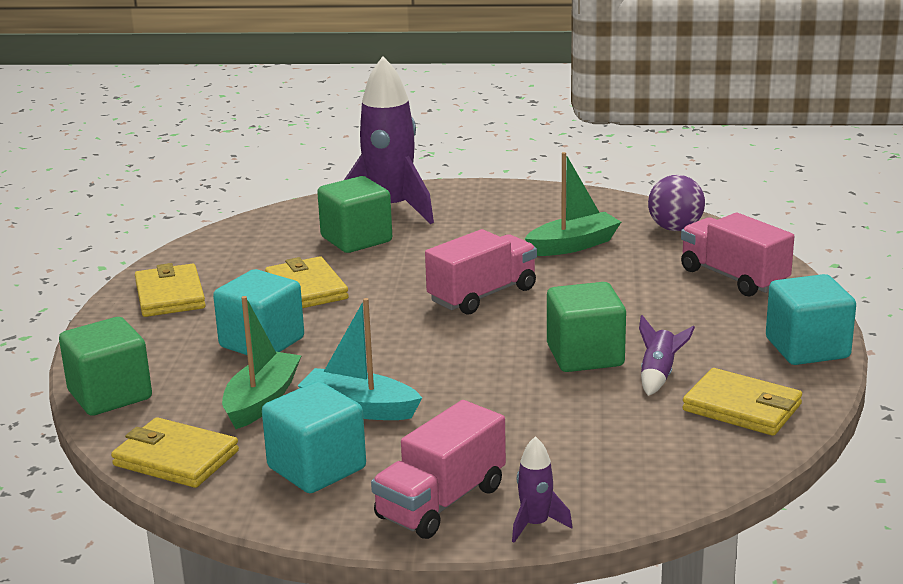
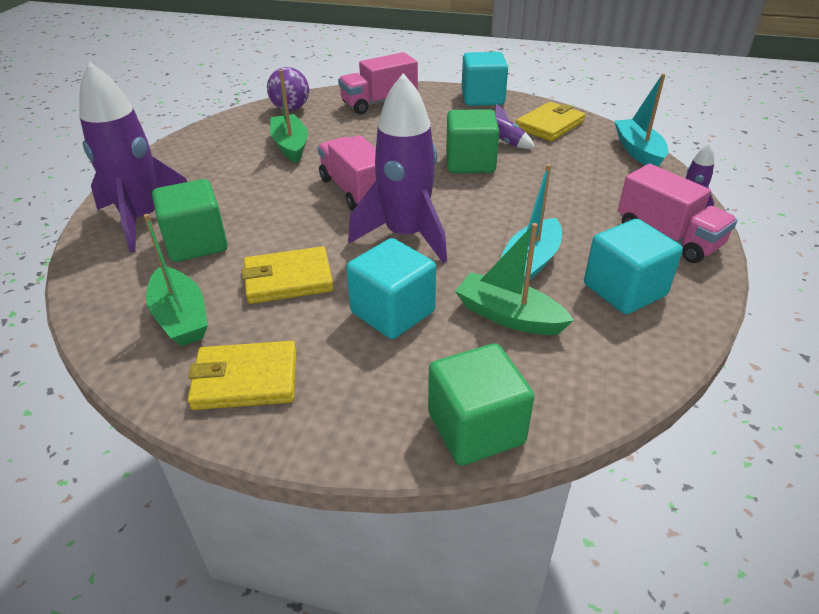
camera: 80 degrees left, 15 degrees up
yellow wallet [111,417,239,488] -> none
none -> green boat [144,214,208,346]
none -> purple rocket [348,73,447,263]
none -> turquoise boat [615,74,668,167]

